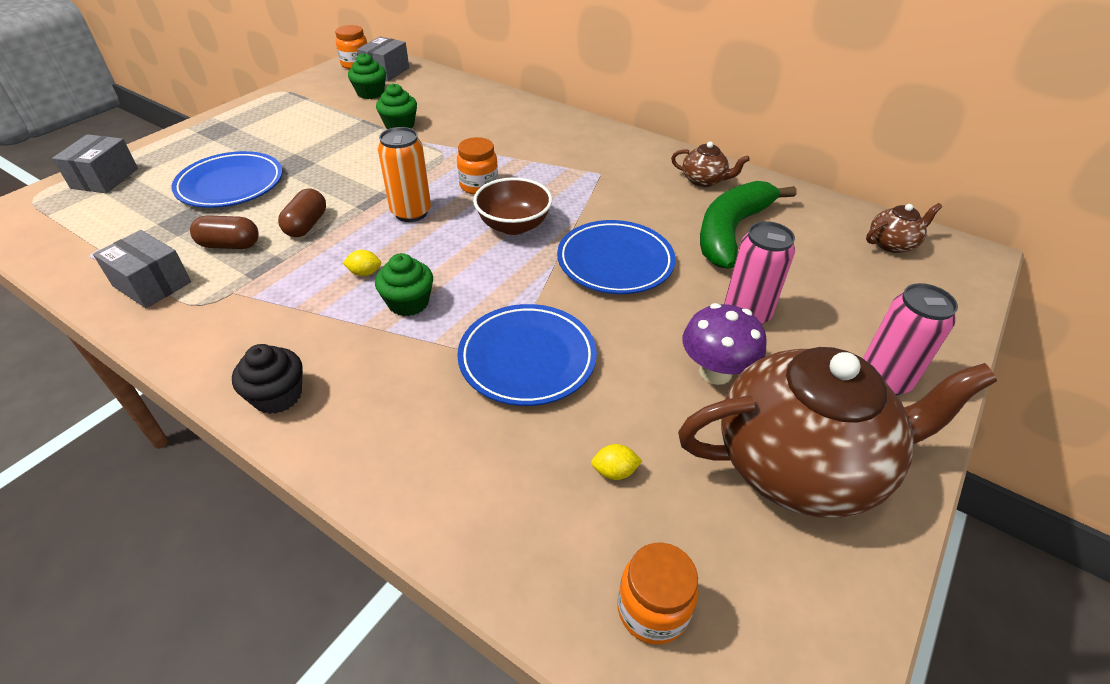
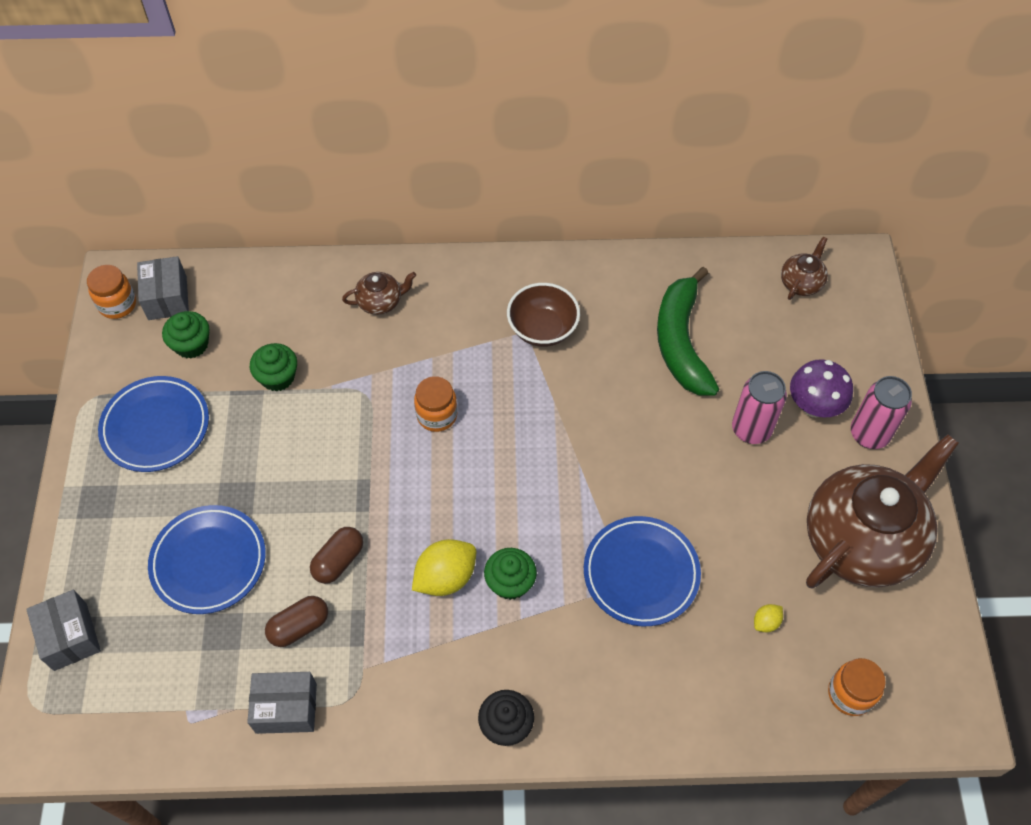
camera: 35 degrees left, 15 degrees up
brown capsule [278,189,326,237] -> brown capsule turned 60 degrees clockwise [310,527,363,584]
yellow lemon [343,250,381,276] -> yellow lemon [412,539,476,596], size x2.06
orange can [378,127,431,222] -> none
brown bowl [473,177,552,235] -> brown bowl moved to [507,283,580,347]
blue plate [557,220,675,294] -> blue plate moved to [98,376,209,472]
brown teapot [671,142,750,187] -> brown teapot moved to [342,272,416,315]
purple mushroom [682,303,767,385] -> purple mushroom moved to [790,359,853,418]

